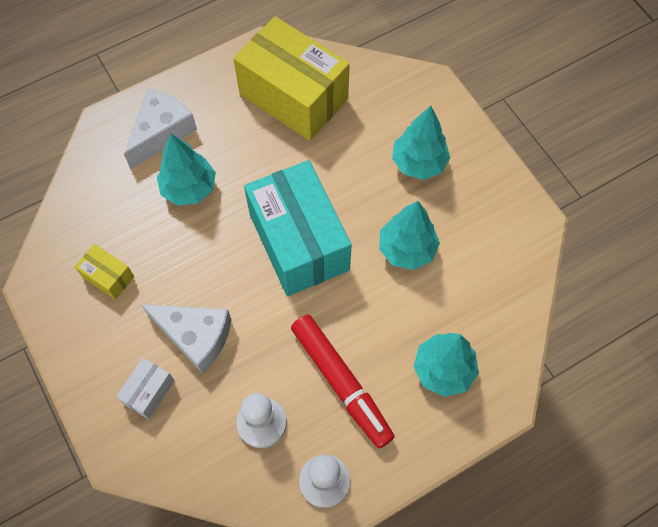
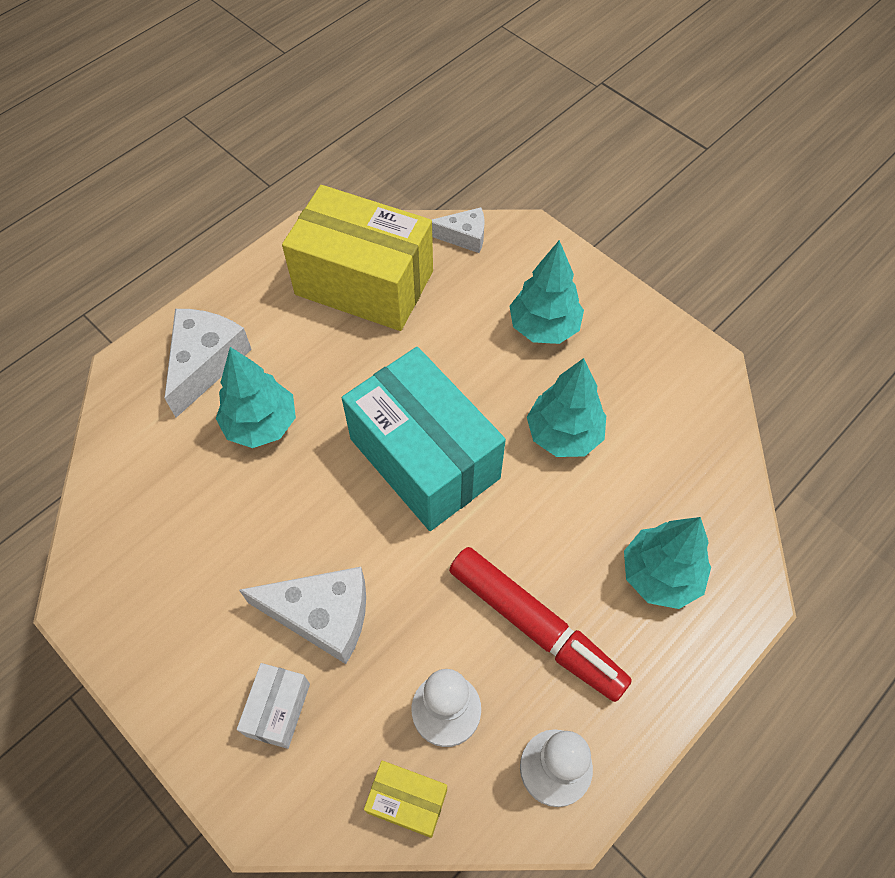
camera: 15 degrees left, 5 degrees down
yellow box [75,244,134,300] -> yellow box moved to [364,761,447,838]
none -> white cheese [432,207,485,253]

